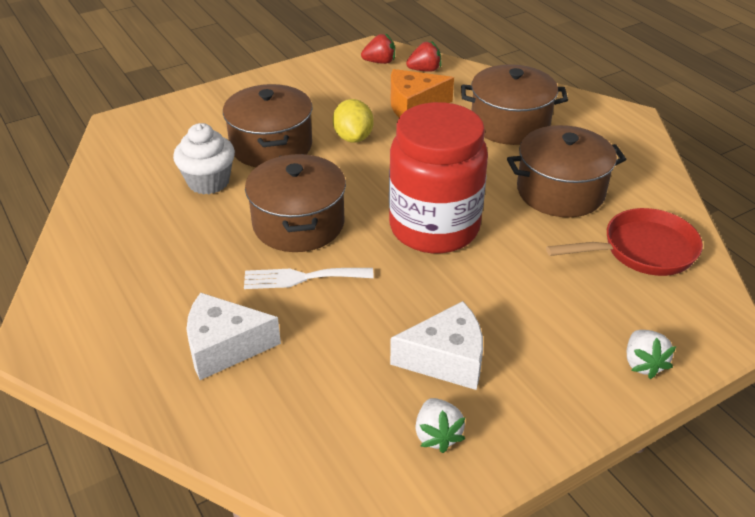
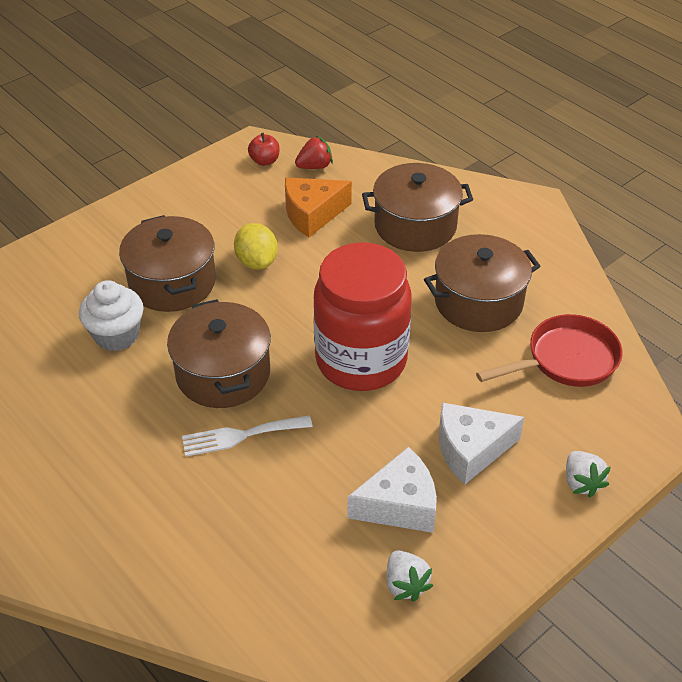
camera: 10 degrees left, 5 degrees up
white cheese [187,292,281,380] -> white cheese moved to [439,403,524,485]
red strawberry [361,33,395,64] -> red apple [248,133,280,166]

